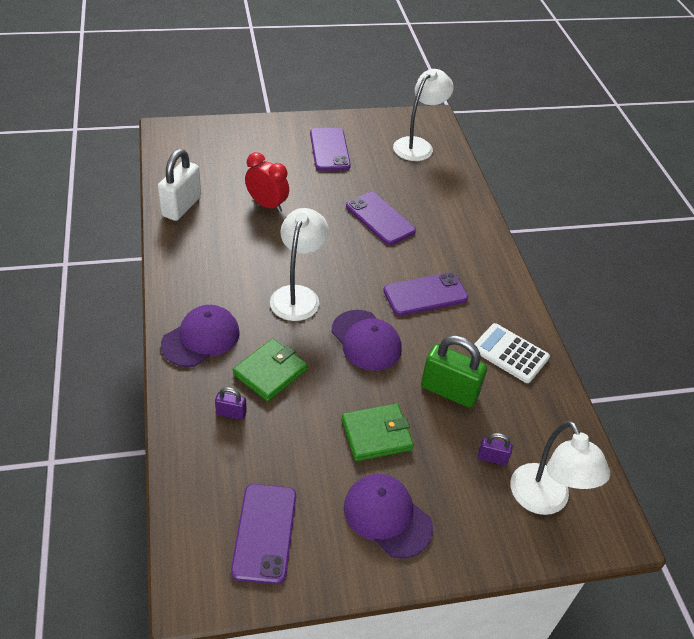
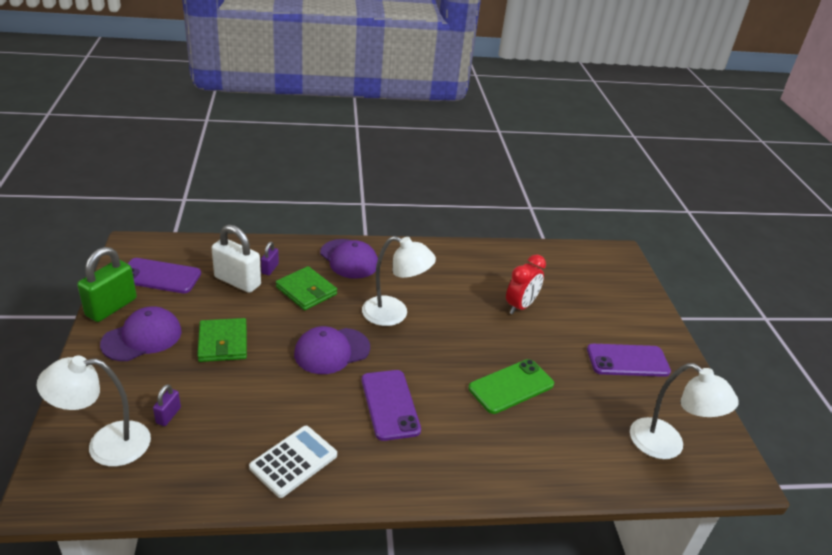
camera: 95 degrees right, 10 degrees down
white padlock [158,149,201,221] -> white padlock moved to [211,225,261,293]
purple phone [346,192,416,245] -> green phone [468,359,554,414]
green padlock [421,336,487,408] -> green padlock moved to [77,247,137,322]

